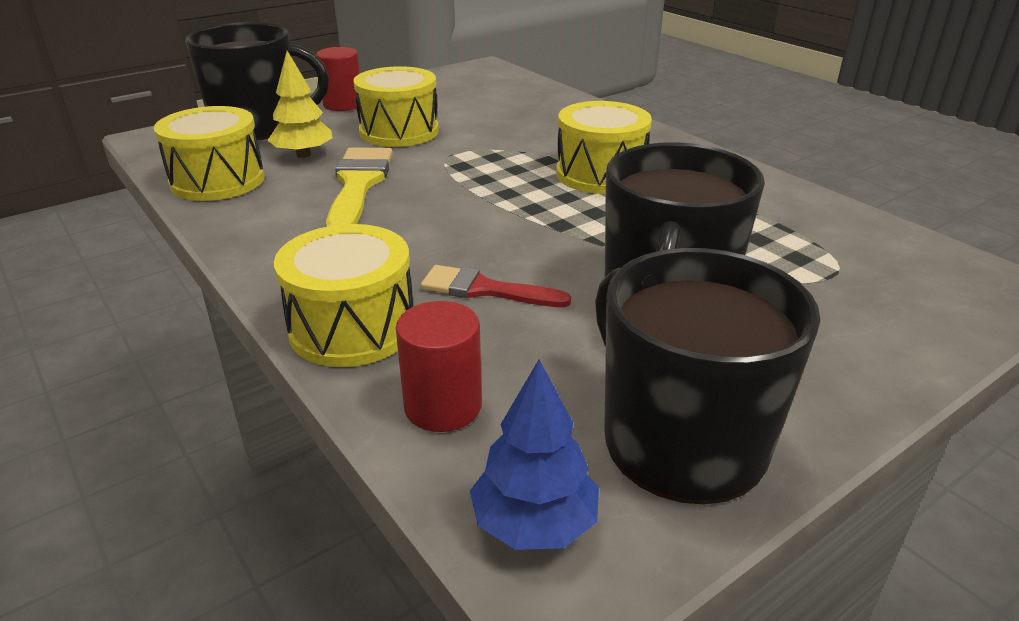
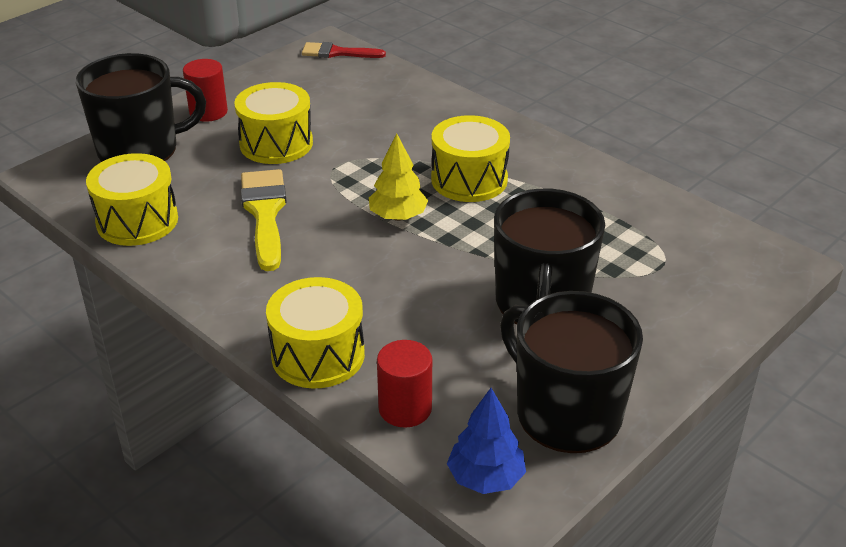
camera: 10 degrees left, 5 degrees up
yellow tree [268,51,333,158] -> yellow tree moved to [369,134,428,221]
red brush [420,265,571,307] -> red brush moved to [302,42,386,58]

